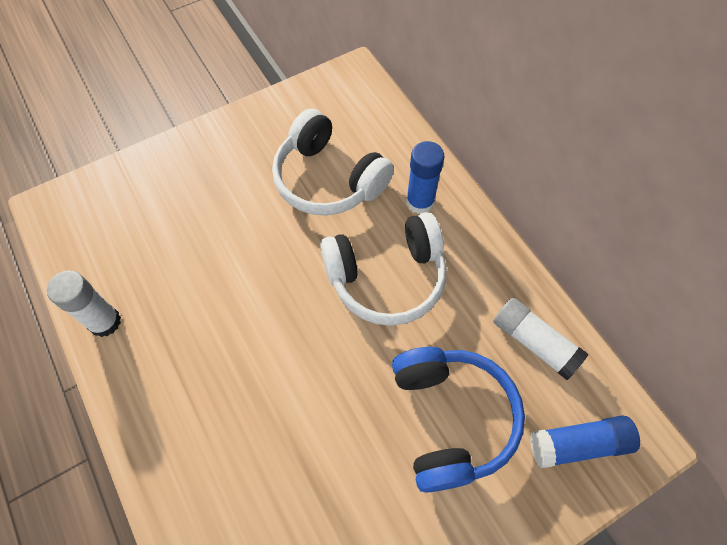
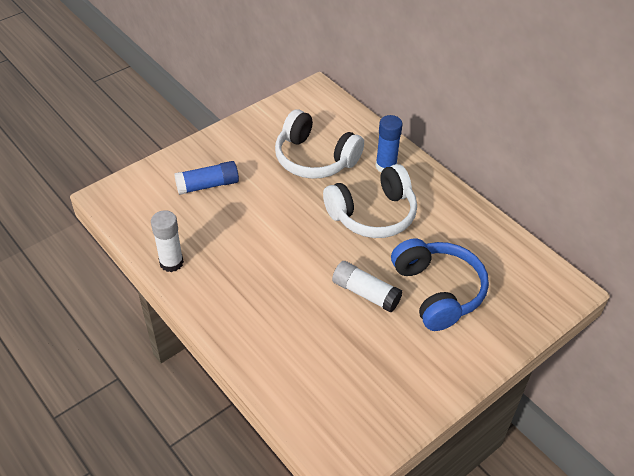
camera: 10 degrees left, 15 degrees down
white glue stick [493,298,589,380] -> white glue stick moved to [332,261,403,313]
blue glue stick [530,416,640,468] -> blue glue stick moved to [174,161,239,195]

